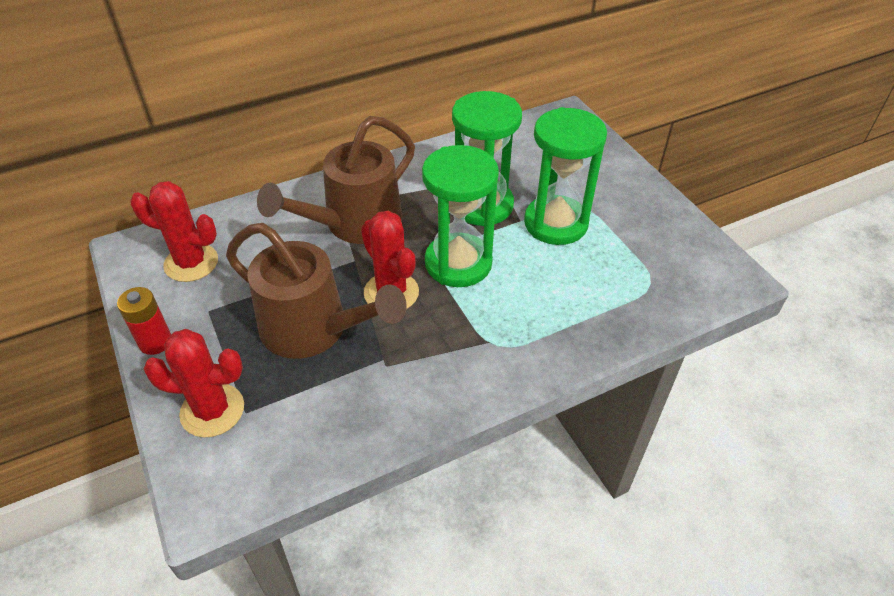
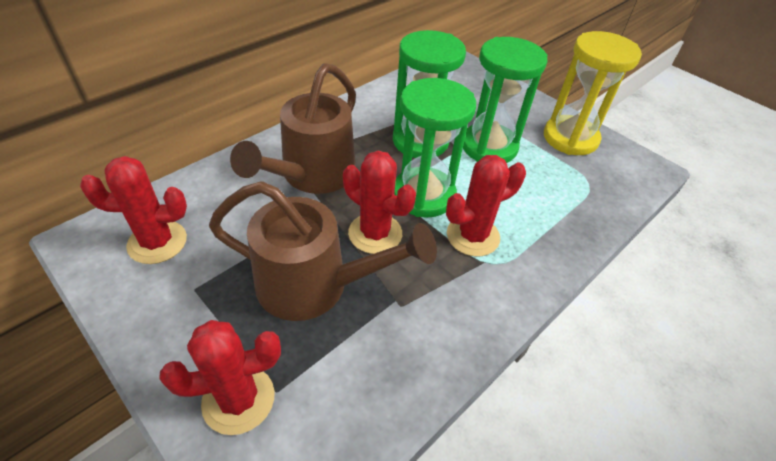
camera: 20 degrees left, 0 degrees up
red battery [117,287,171,355] -> none
none -> red cactus [446,155,526,256]
none -> yellow hourglass [544,31,642,155]

